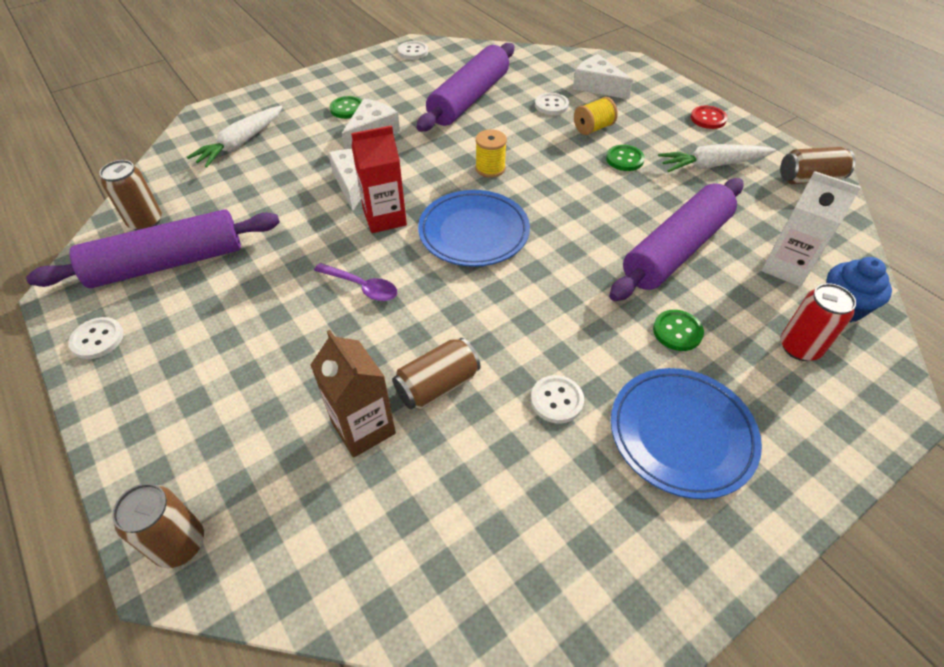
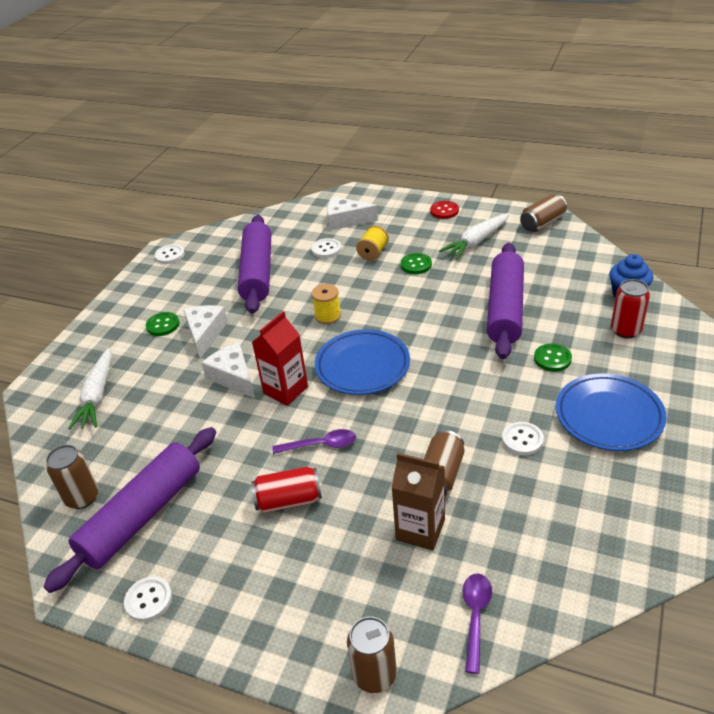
camera: 30 degrees left, 10 degrees down
white carton [762,171,861,287] -> none
none -> red can [251,467,322,513]
none -> purple spoon [463,573,492,674]

